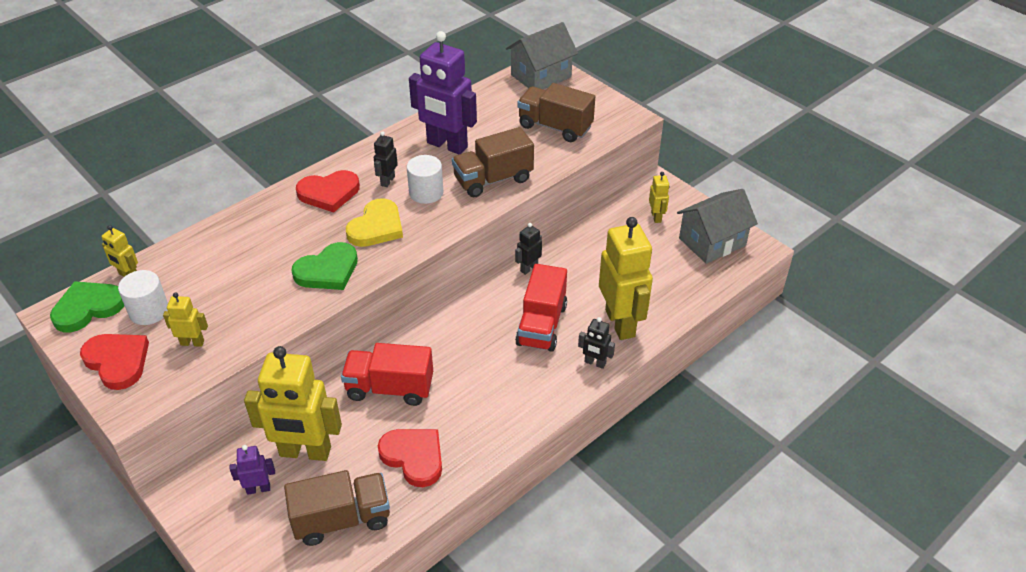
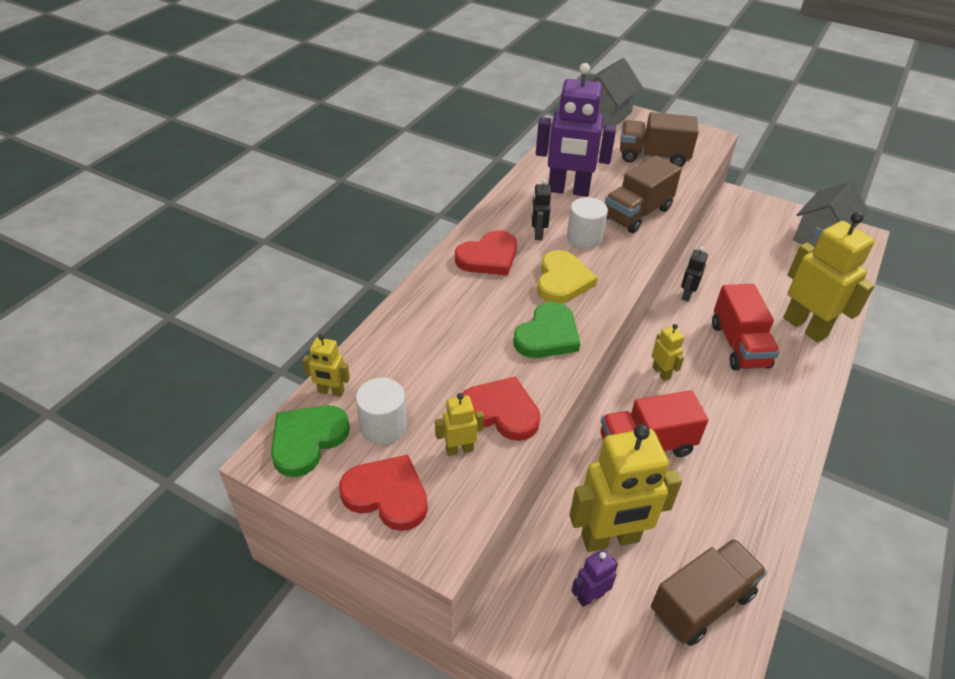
camera: 20 degrees left, 0 degrees up
red heart [378,429,442,487] -> red heart moved to [462,377,540,441]
black robot [578,317,615,369] -> none
yellow robot [649,172,670,223] -> yellow robot moved to [652,324,684,381]

